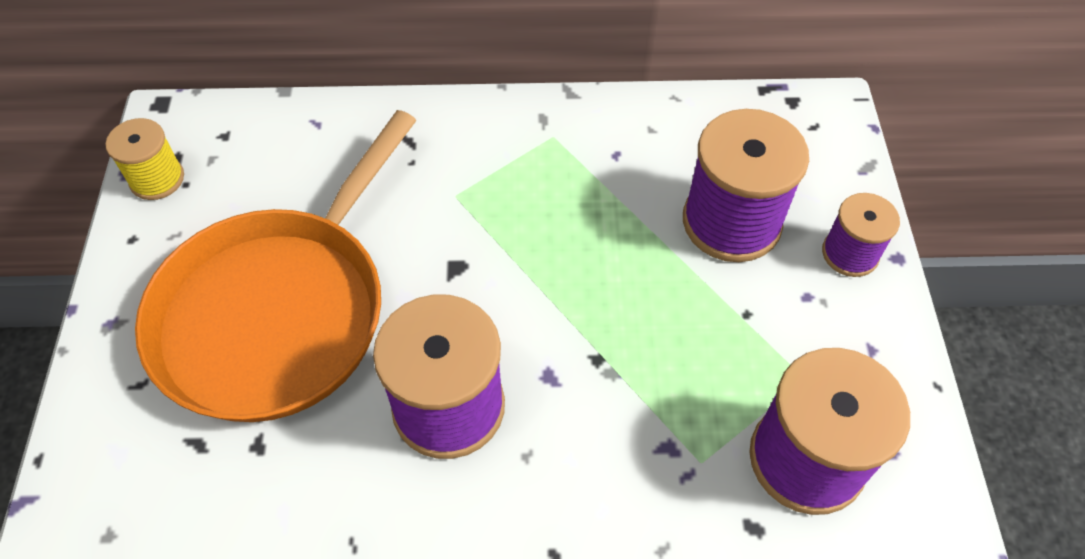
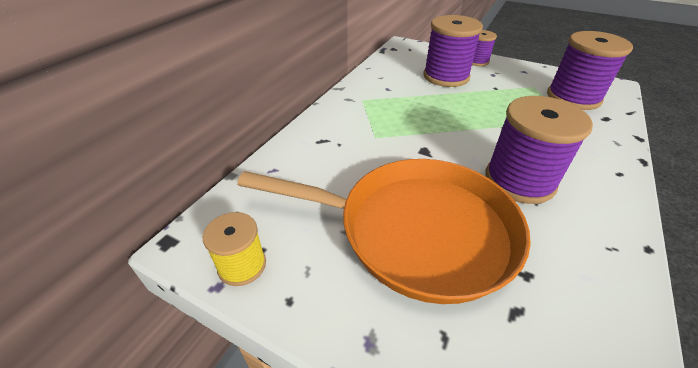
camera: 60 degrees left, 15 degrees down
orange pan [135,110,417,422] -> orange pan turned 45 degrees counterclockwise [237,159,531,304]

